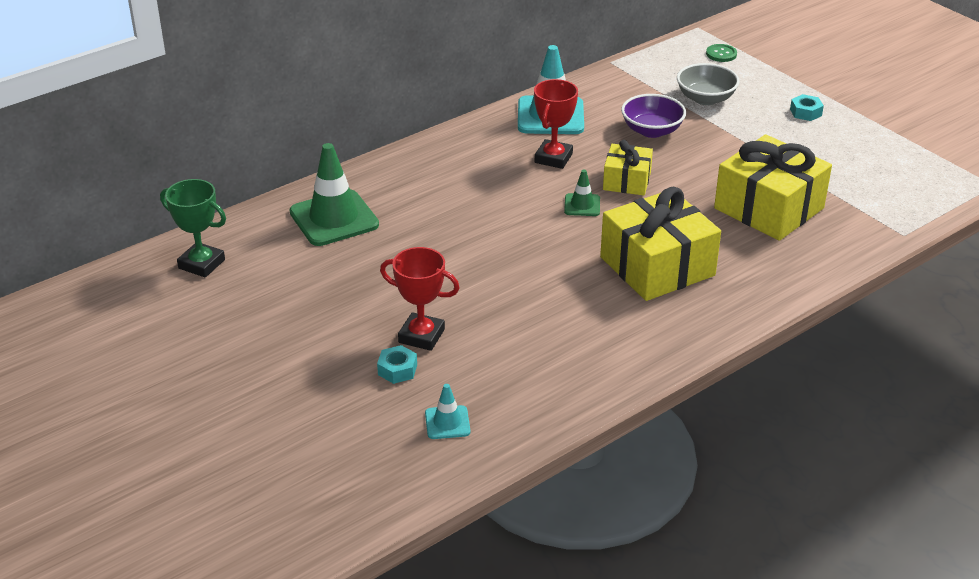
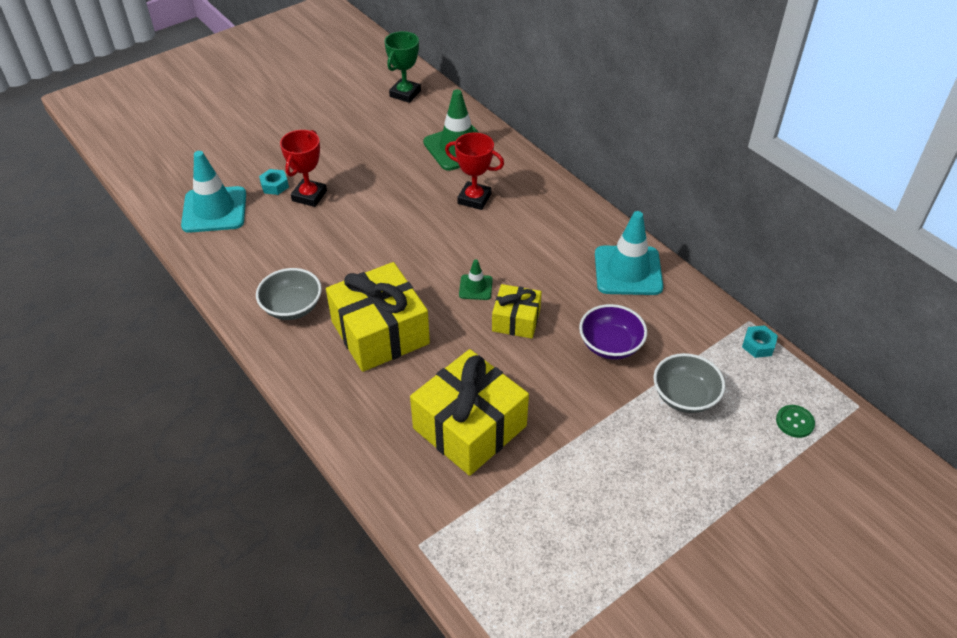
camera: 90 degrees right, 10 degrees up
turquoise traffic cone [425,384,470,439] -> turquoise traffic cone [181,151,246,233], size x2.05
red trophy [534,79,578,169] -> red trophy moved to [445,132,504,210]
turquoise nut [790,94,824,121] -> turquoise nut moved to [742,325,778,358]
none -> grey bowl [256,268,322,320]

